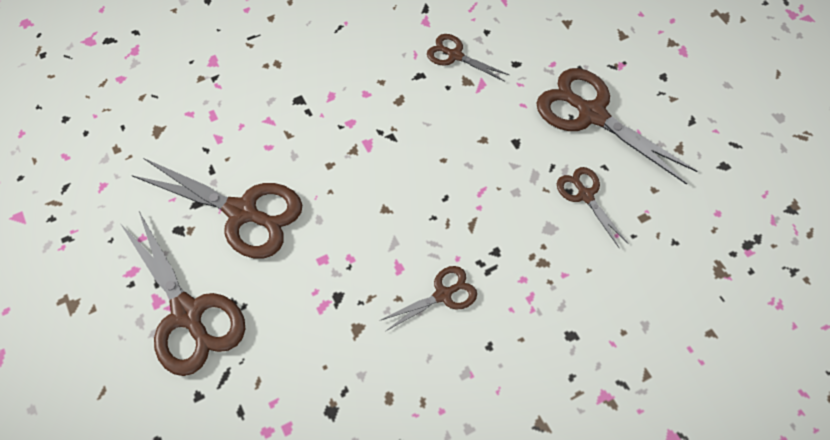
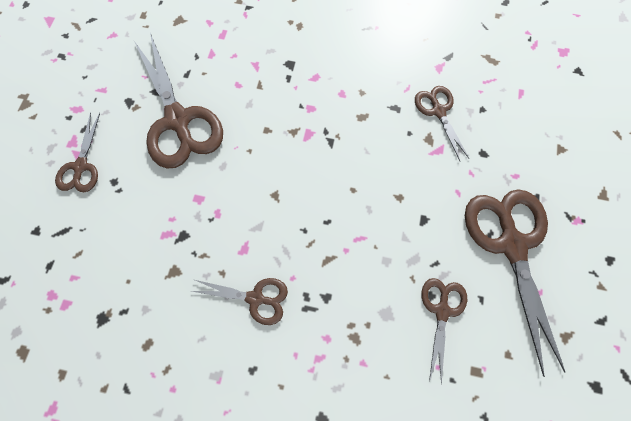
camera: 40 degrees right, 10 degrees up
brown scissors [120,211,245,376] -> brown scissors [55,113,100,192], size x0.53

